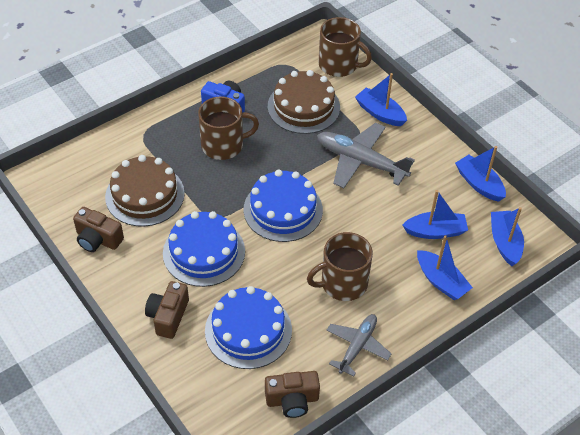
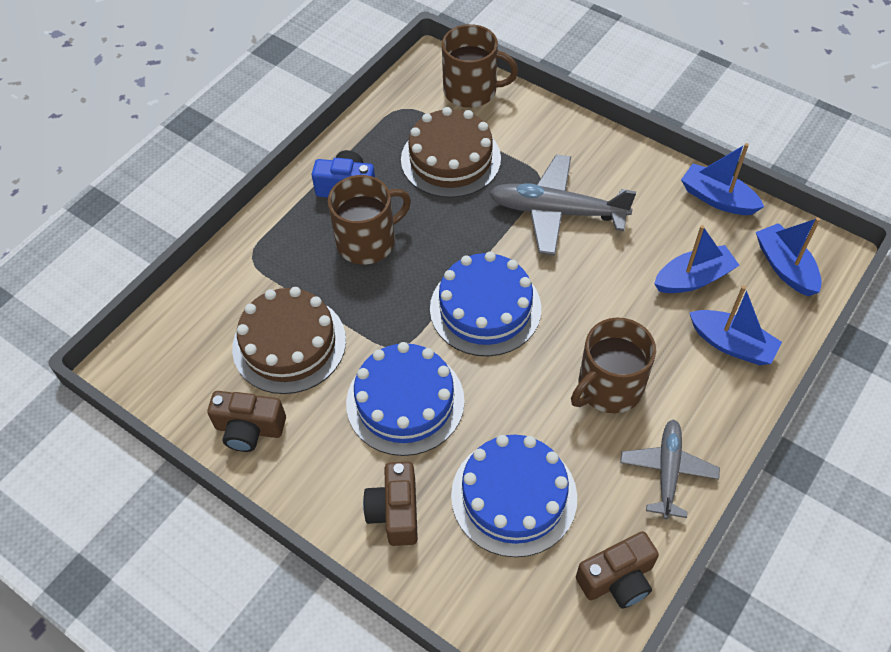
camera: 15 degrees left, 5 degrees up
blue boat [355,73,407,126] -> none

